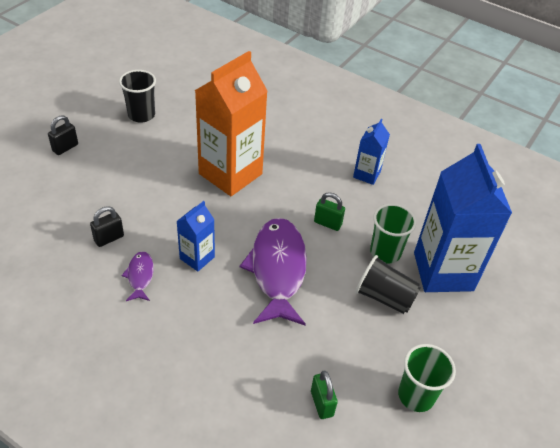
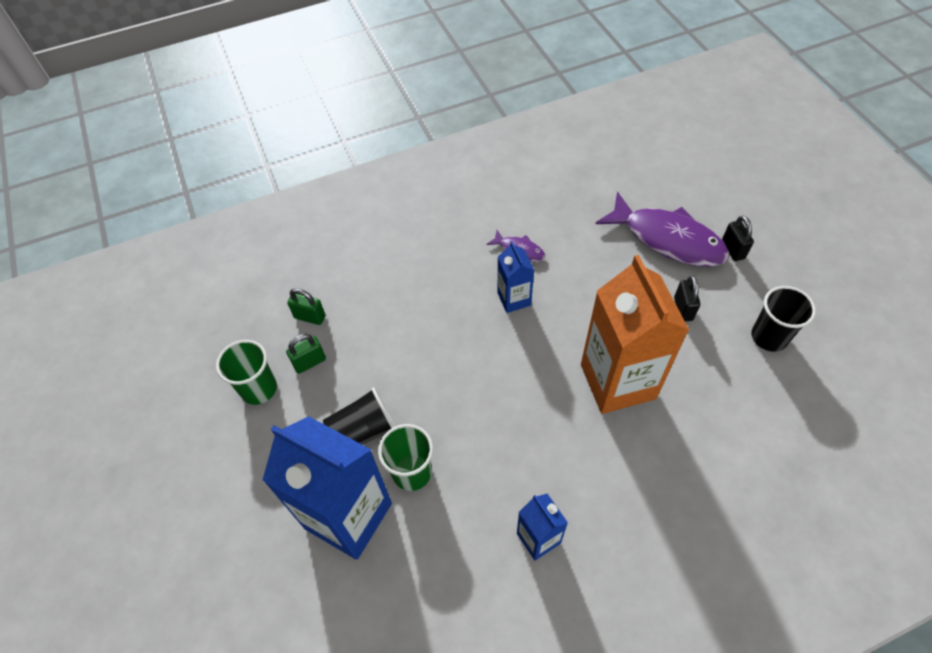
camera: 130 degrees right, 10 degrees up
black padlock [90,206,124,247] -> black padlock moved to [674,276,700,321]
purple fish [240,218,307,325] -> purple fish moved to [596,192,729,267]
green padlock [314,192,345,231] -> green padlock moved to [286,334,326,374]

